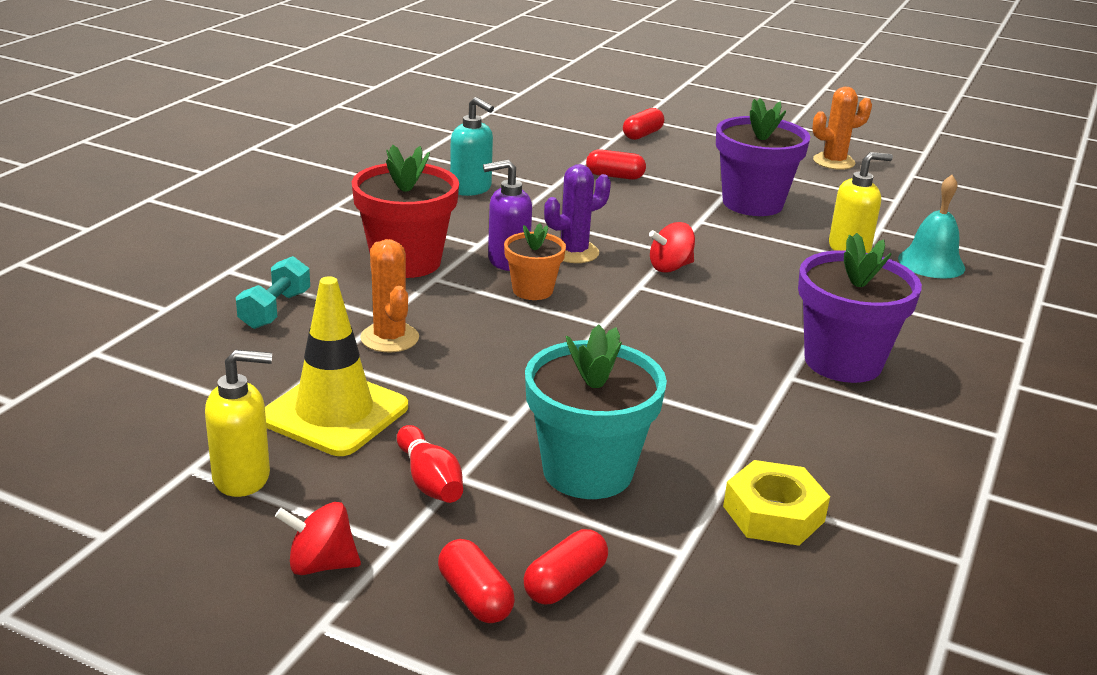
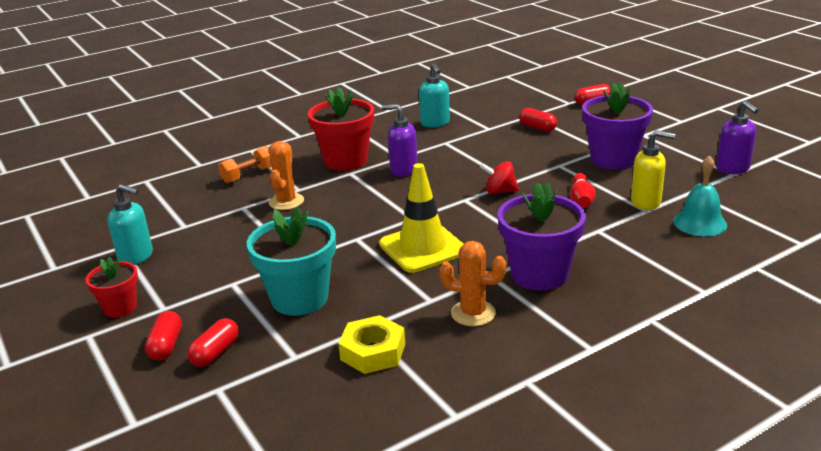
camera: 35 degrees right, 0 degrees up
yellow soap dispenser [205,350,272,497] -> turquoise soap dispenser [108,184,153,265]
turquoise dumbbell [236,256,310,329] -> orange dumbbell [218,146,271,183]
yellow traffic cone [265,276,408,456] -> yellow traffic cone moved to [379,163,463,273]
red spinning top [275,502,361,575] -> red flower pot [85,257,138,318]
red bowling pin [397,425,463,503] -> red bowling pin moved to [570,173,596,208]
orange flower pot [504,223,566,300] -> none
red capsule [524,529,608,604] -> red capsule turned 45 degrees counterclockwise [187,318,239,367]
purple cactus [544,164,611,263] -> none
orange cactus [812,87,872,170] -> orange cactus moved to [439,241,506,326]
none -> purple soap dispenser [716,101,759,174]

